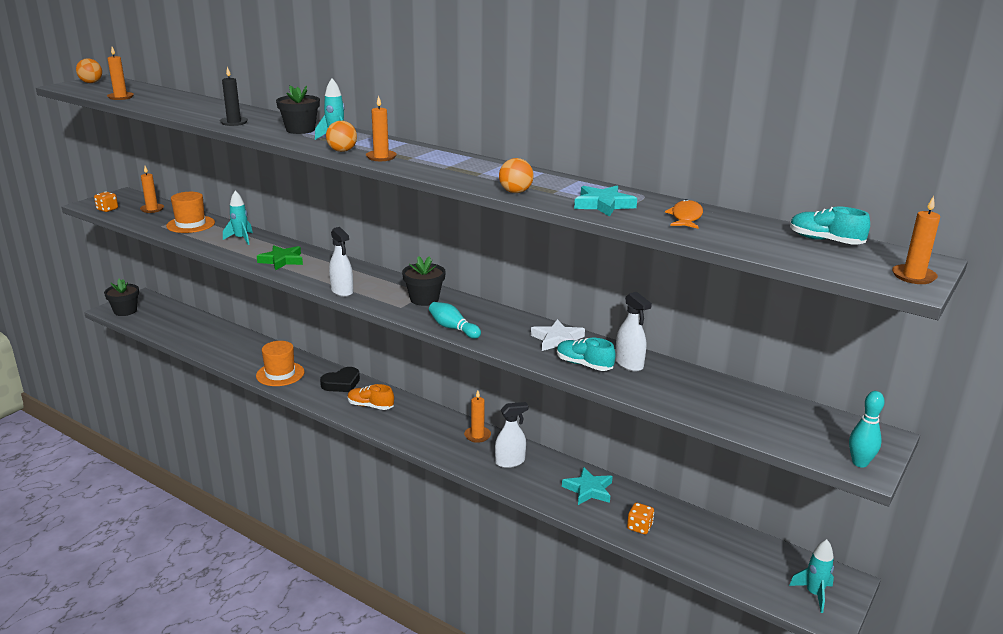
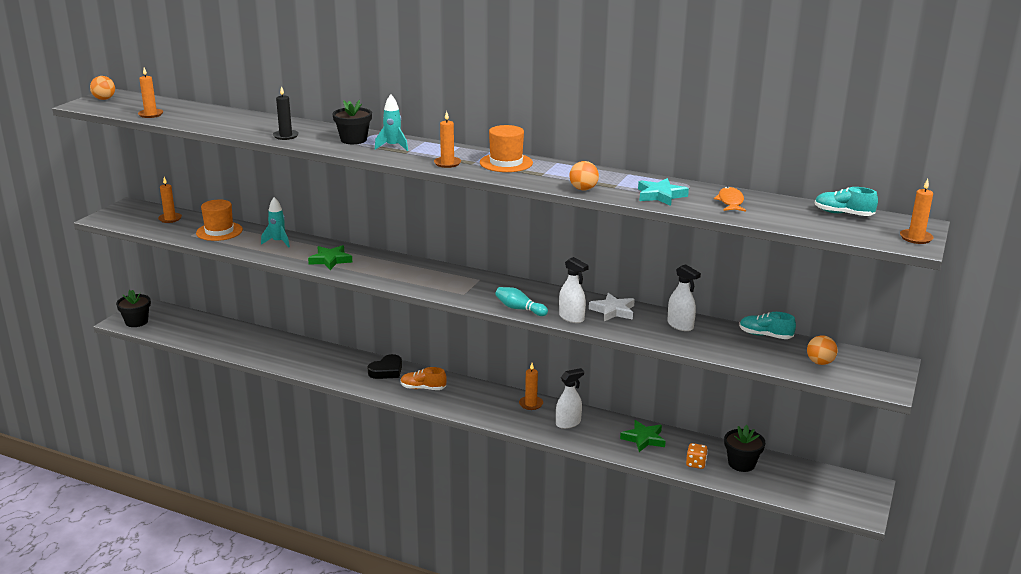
camera: 10 degrees left, 0 degrees up
orange dice [94,192,118,212] -> none
orange hat [256,341,304,386] -> orange hat moved to [480,125,533,172]
orange ball [326,121,357,152] -> orange ball moved to [807,335,837,365]
white spray bottle [329,227,353,297] -> white spray bottle moved to [559,257,589,323]
black flower pot [402,256,446,306] -> black flower pot moved to [724,425,765,472]
turquoise shoe [557,338,616,371] -> turquoise shoe moved to [739,312,796,339]
turquoise star [562,467,613,505] -> green star [620,420,666,452]
turquoise rocket [789,539,834,613] -> none
turquoise bowling pin [849,391,885,468] -> none

